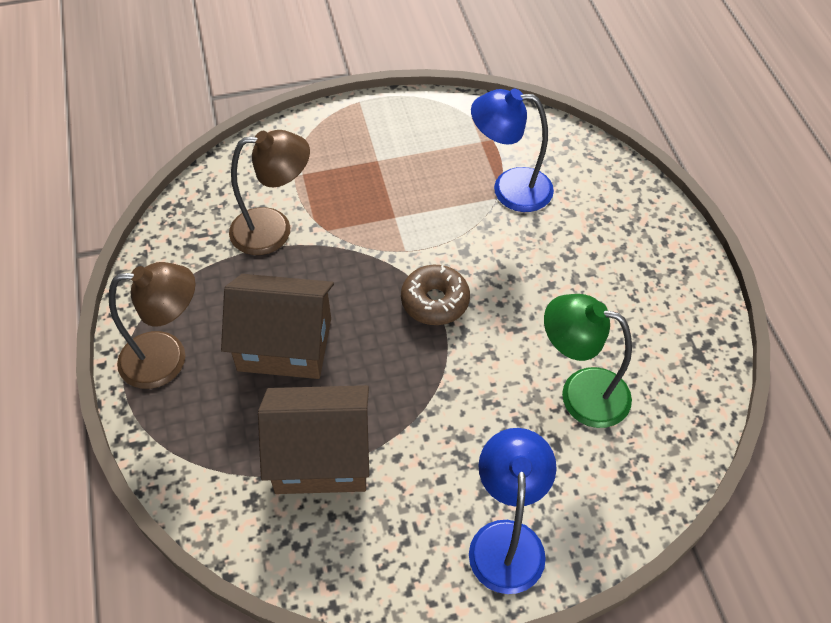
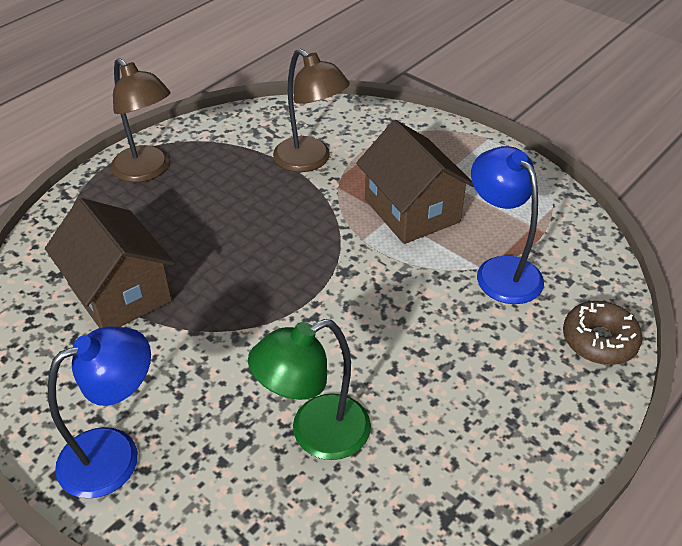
camera: 55 degrees right, 10 degrees down
brown house [221,274,334,379] -> brown house moved to [356,120,474,244]
brown donut [401,265,470,325] -> brown donut moved to [563,301,643,365]
green lamp [544,294,632,428] -> green lamp turned 105 degrees counterclockwise [248,319,371,460]

